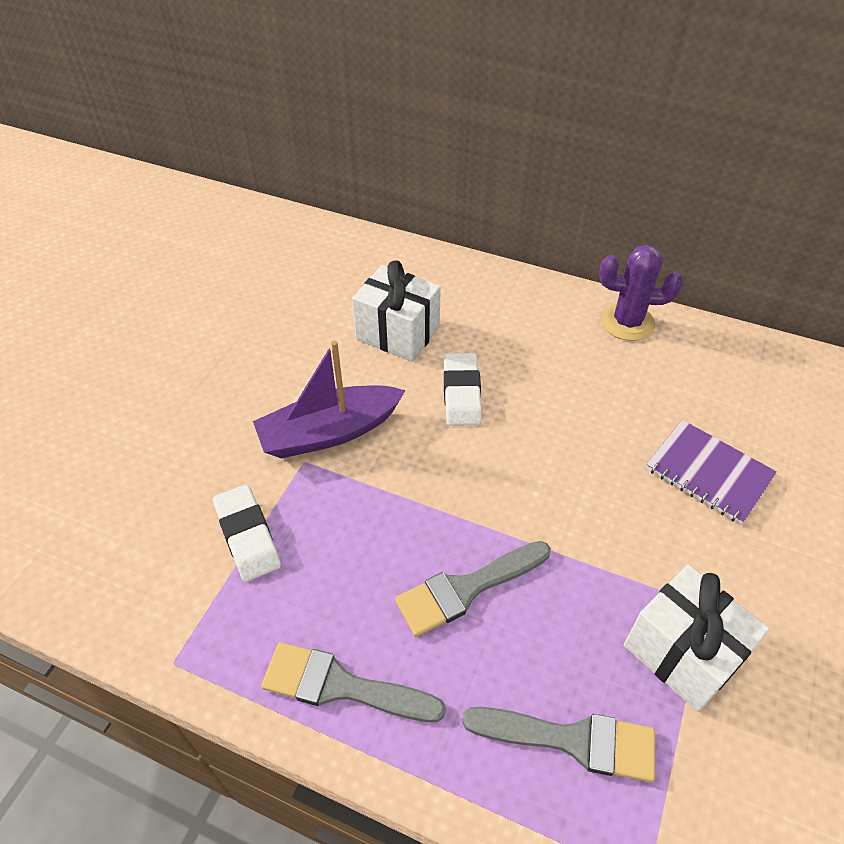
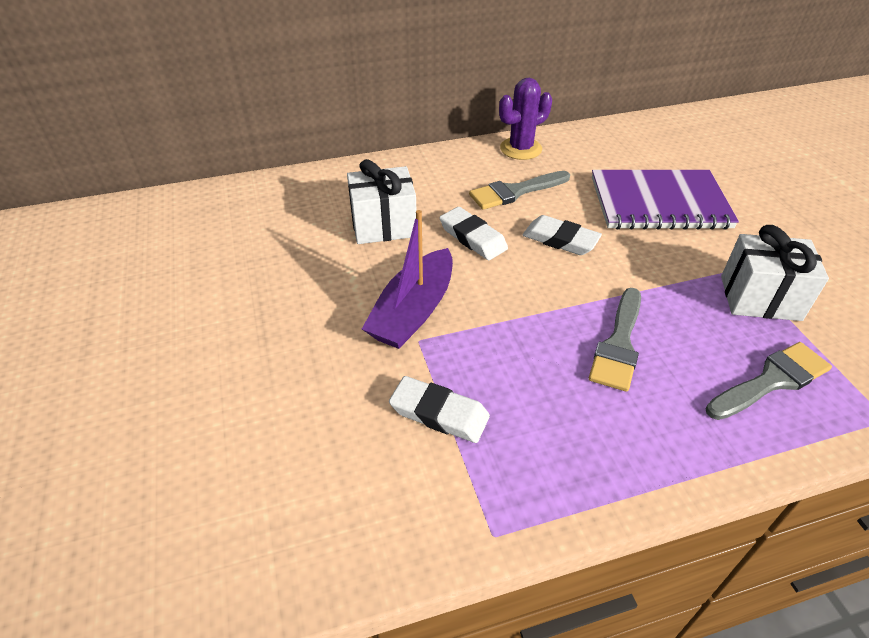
camera: 40 degrees left, 5 degrees down
grey brush [261,642,446,722] -> grey brush moved to [469,171,570,210]
purple notebook [646,420,777,524] -> purple notebook [592,170,739,229], size x1.60
none -> white eraser [522,215,602,255]

